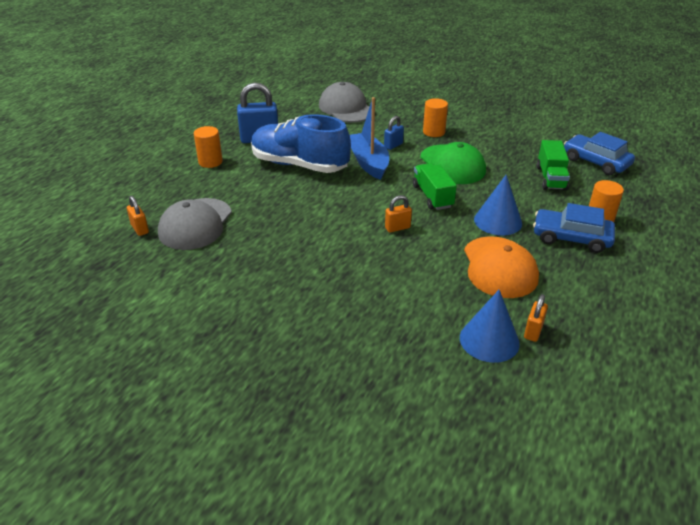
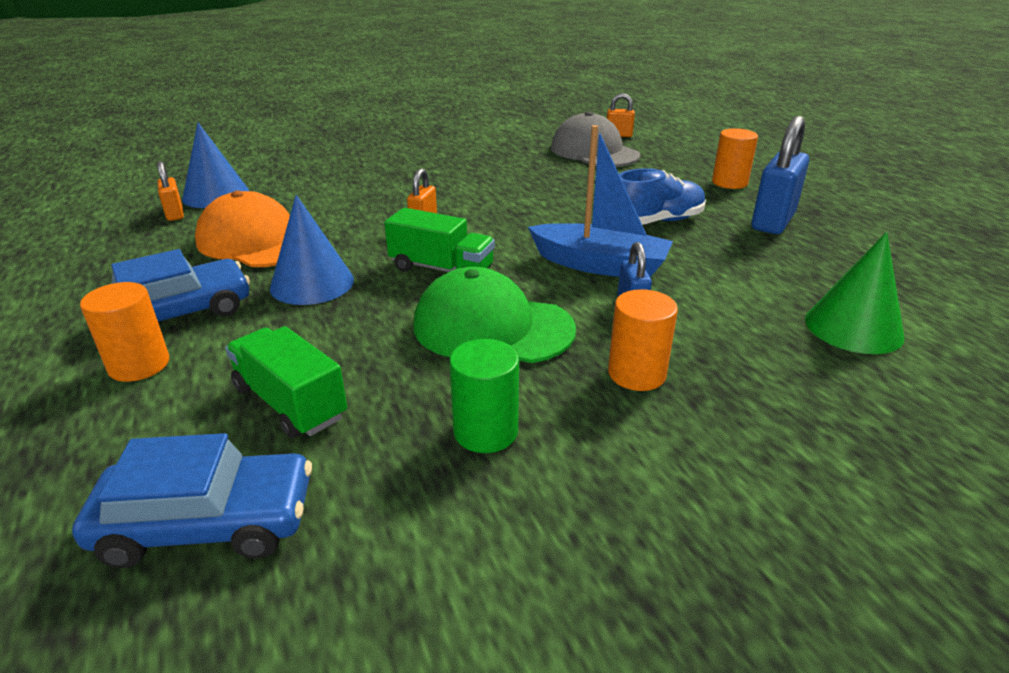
camera: 130 degrees right, 5 degrees down
blue shoe [251,114,351,173] -> blue shoe [619,168,706,225], size x0.62
grey cap [319,82,369,123] -> green cone [805,232,905,354]
none -> green cylinder [449,339,519,453]

